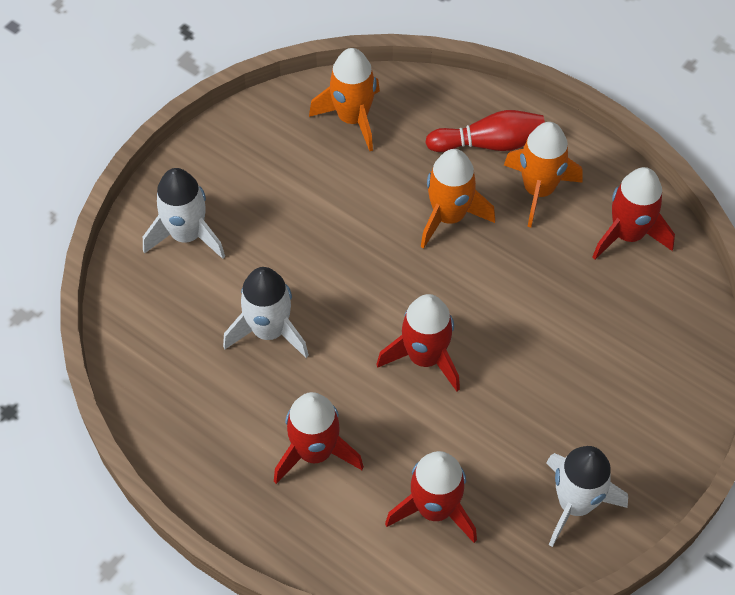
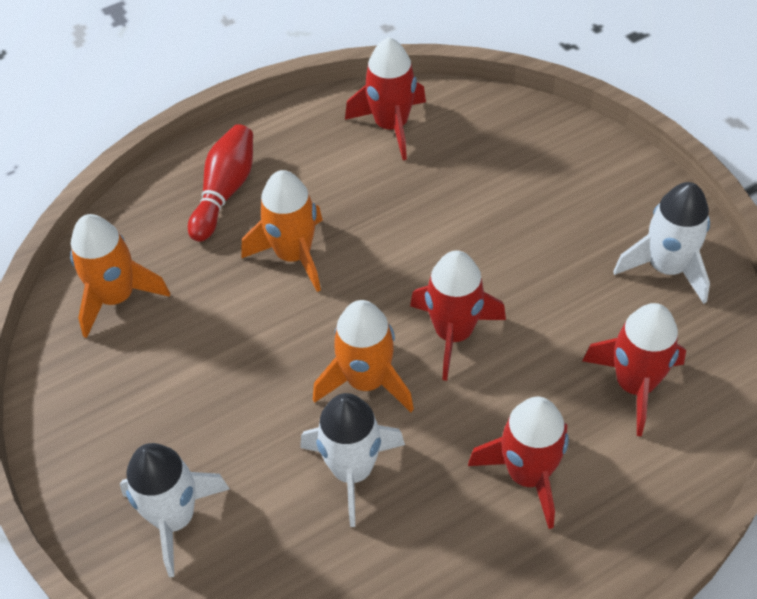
camera: 65 degrees left, 5 degrees down
orange rocket [504,122,583,228] -> orange rocket moved to [313,300,414,412]

